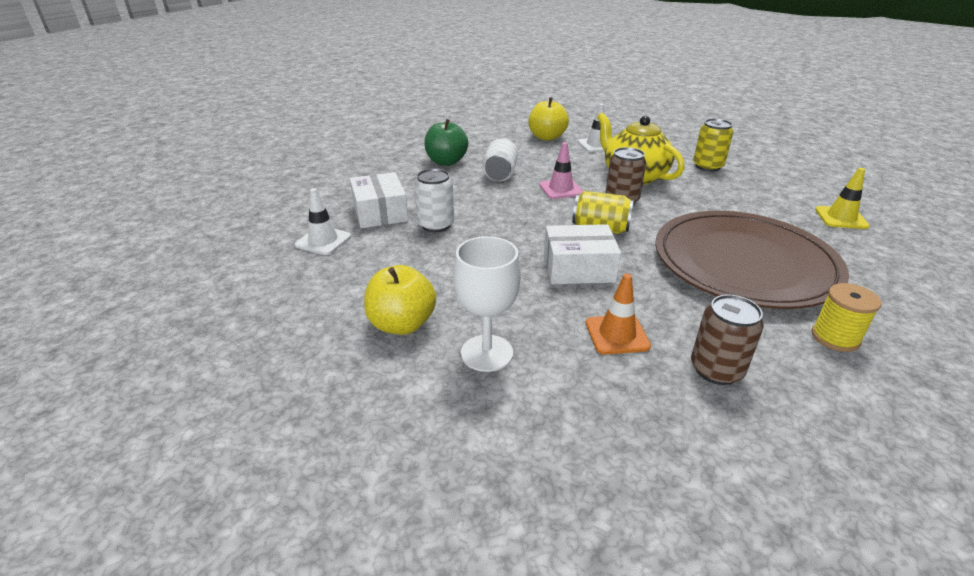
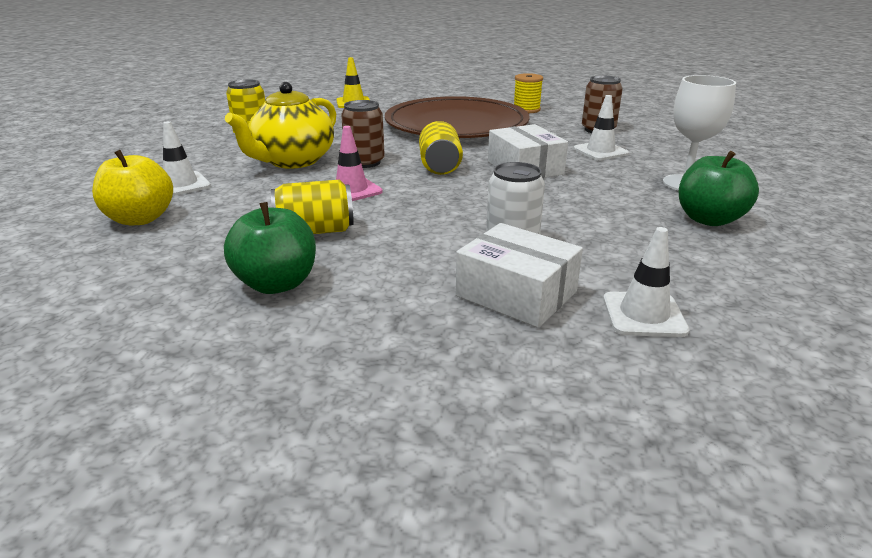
camera: 110 degrees left, 5 degrees down
white box [350,172,408,228] -> white box turned 75 degrees clockwise [456,223,583,328]
yellow apple [364,265,436,335] -> green apple [679,151,759,226]
white can [482,138,518,181] -> yellow can [271,180,354,234]
orange traffic cone [586,273,651,355] -> white traffic cone [574,95,629,160]

